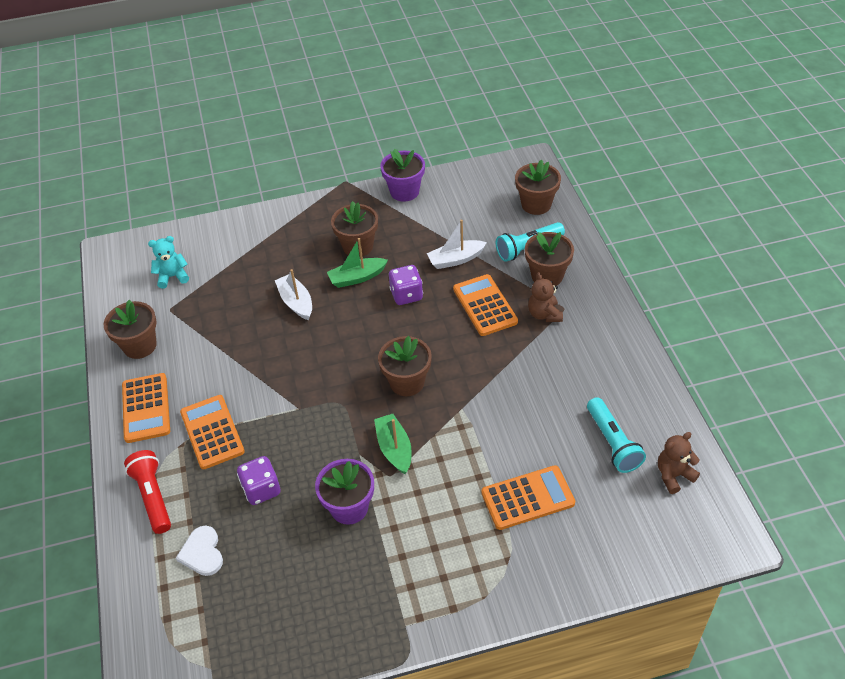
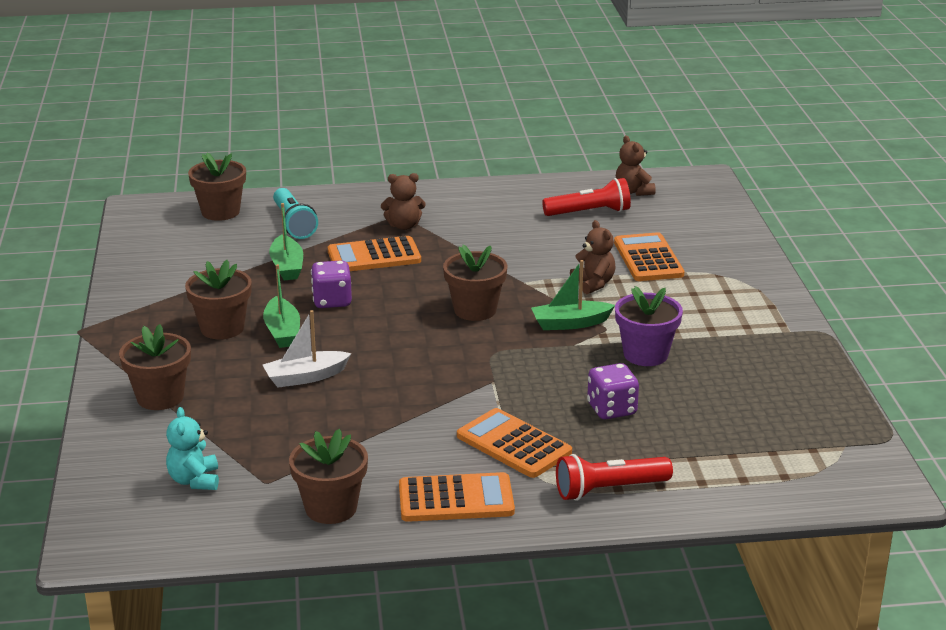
camera: 85 degrees left, 20 degrees down
white heart [176,526,223,576] -> none
orange calculator [180,395,245,469] -> orange calculator turned 60 degrees clockwise [457,408,572,478]
purple flower pot [380,149,425,202] -> none
white boat [427,220,487,269] -> green boat [269,203,303,280]
brown flower pot [525,232,574,286] -> brown flower pot moved to [119,324,191,410]
turquoise flashlight [587,397,646,473] -> red flashlight [542,178,631,216]
none -> brown teddy bear [570,220,616,294]

